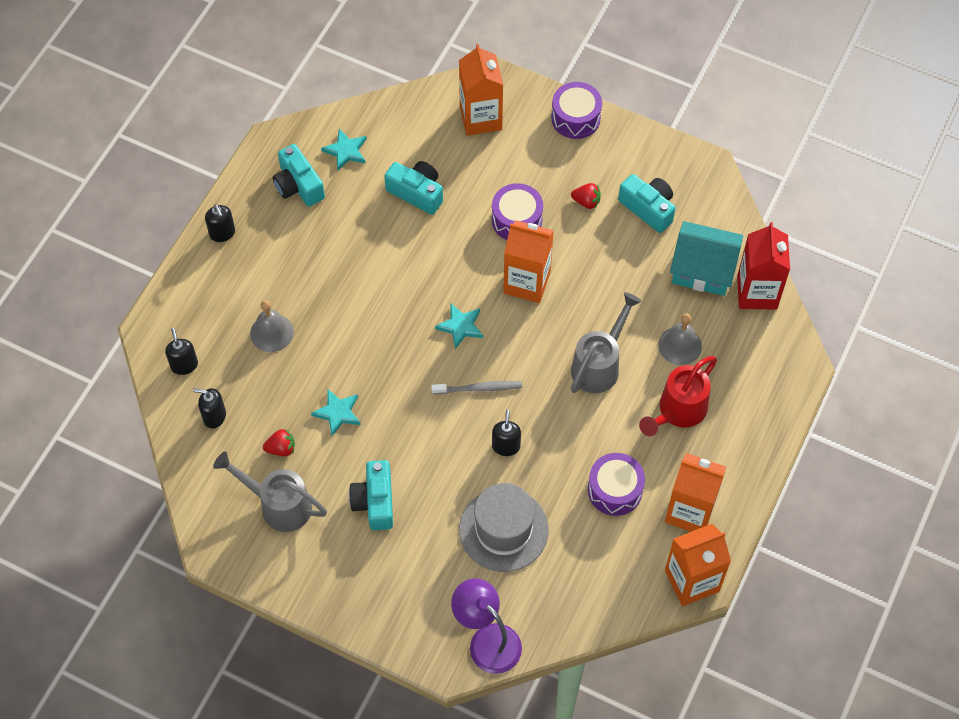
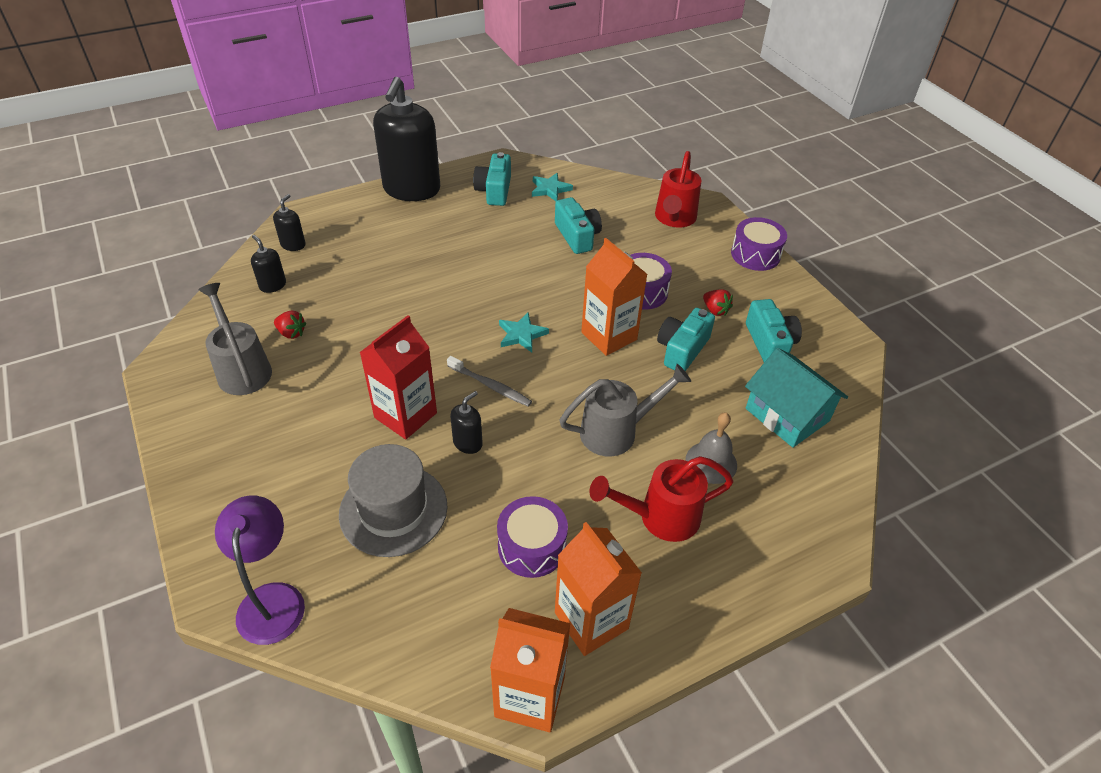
camera: 35 degrees right, 15 degrees down
black soap dispenser [205,205,235,242] -> black soap dispenser [373,77,440,201], size x2.42
grey bell [250,300,294,352] -> none
turquoise star [311,389,361,436] -> none
turquoise camera [349,460,393,530] -> turquoise camera moved to [657,308,715,371]
orange carton [459,44,503,136] -> red watering can [655,151,701,227]
red carton [737,222,790,310] -> red carton moved to [360,315,437,439]

